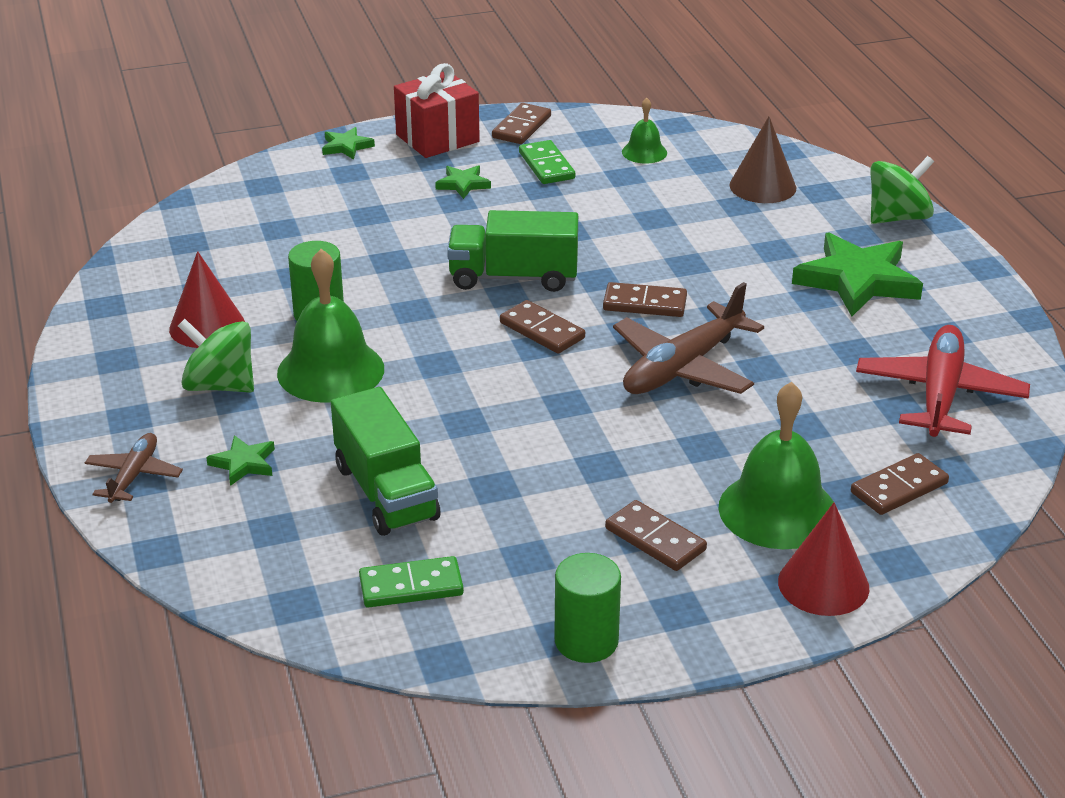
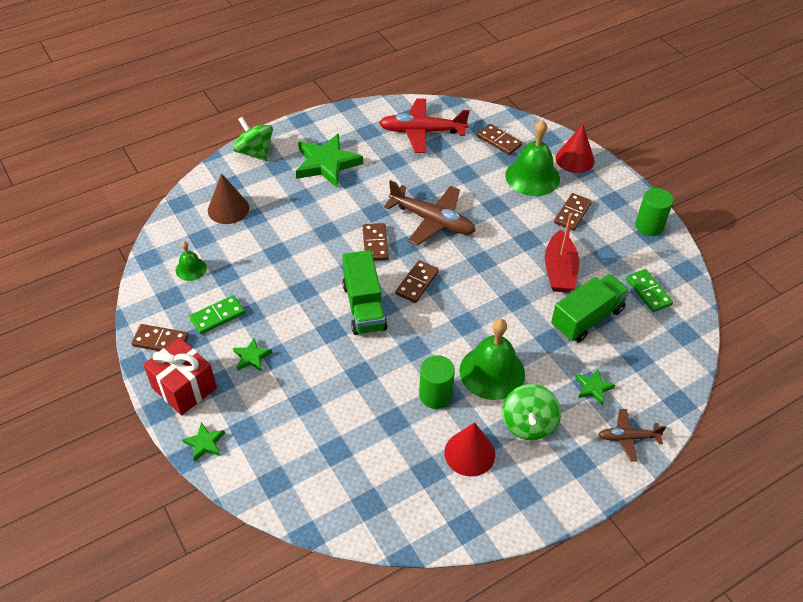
camera: 105 degrees left, 15 degrees up
none -> red boat [545,213,579,292]

